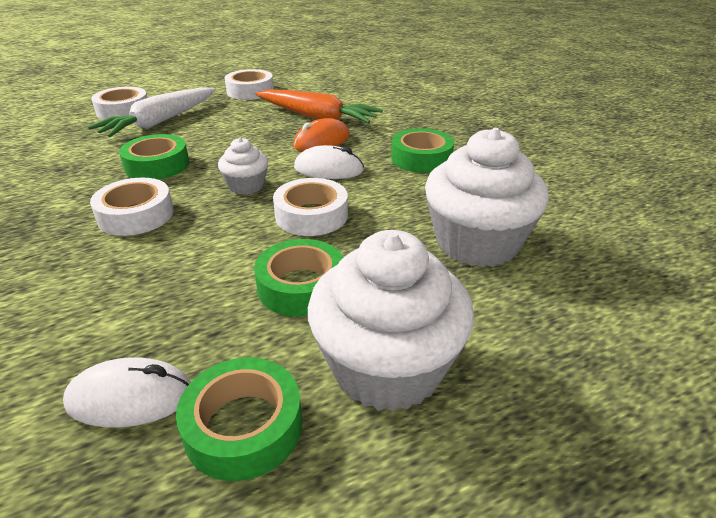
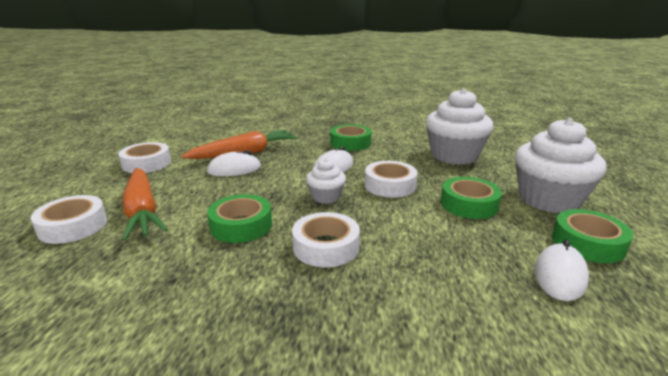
camera: 60 degrees left, 10 degrees down
white carrot [88,87,216,137] -> orange carrot [122,168,168,241]
orange mouse [293,118,350,151] -> none
none -> white mouse [207,150,261,176]

